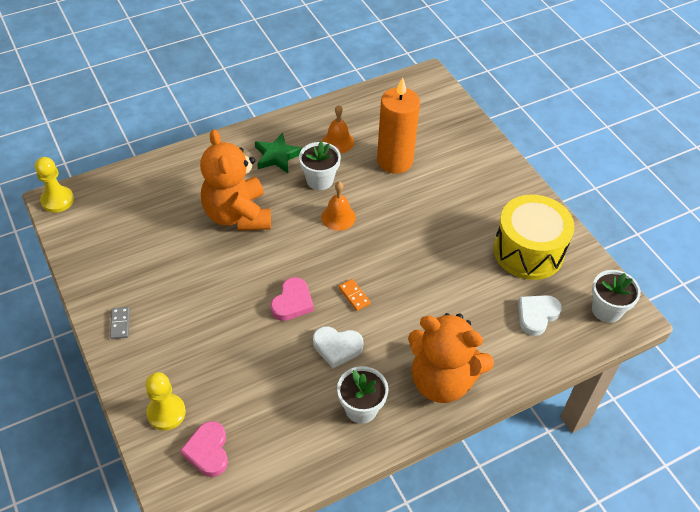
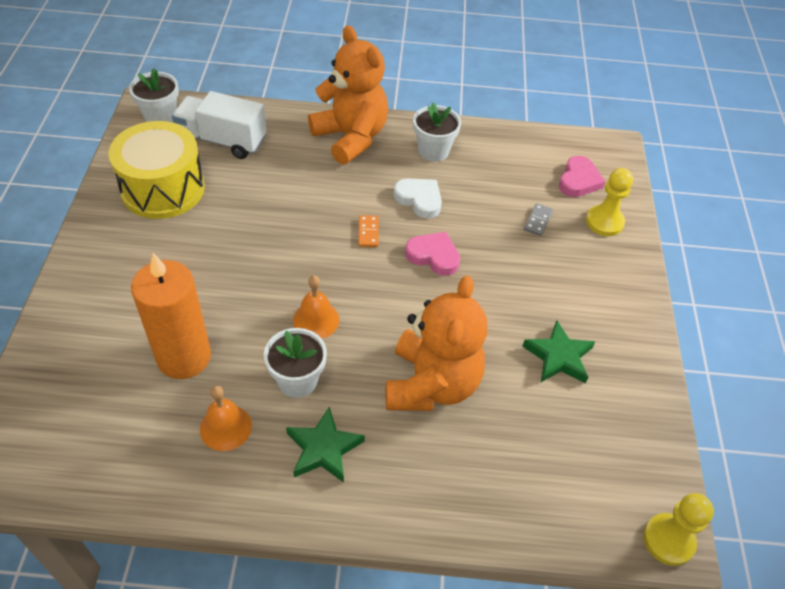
camera: 150 degrees left, 0 degrees up
grey domino [110,307,130,339] -> grey domino moved to [524,203,553,236]
pink heart [271,277,314,321] -> pink heart turned 60 degrees clockwise [405,232,460,276]
white heart [518,295,562,336] -> white truck [172,91,267,159]
none -> green star [523,320,595,384]

